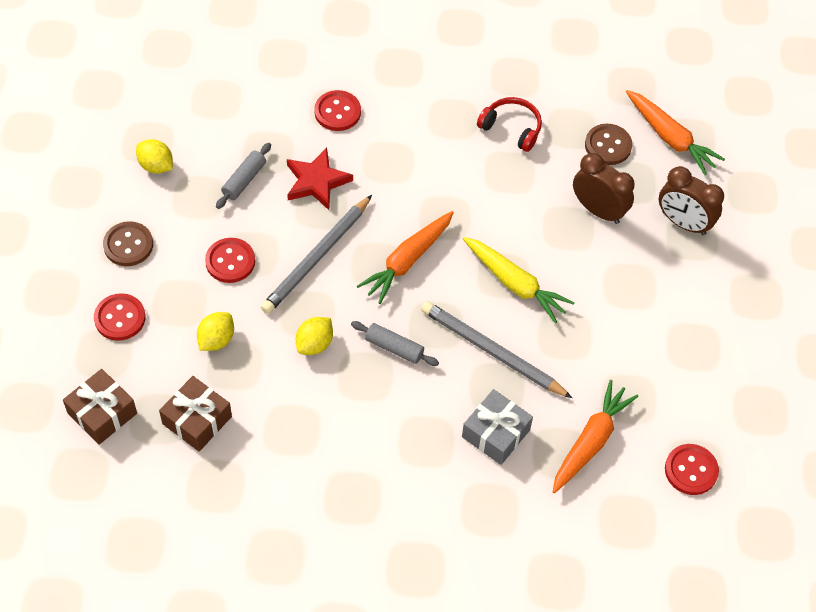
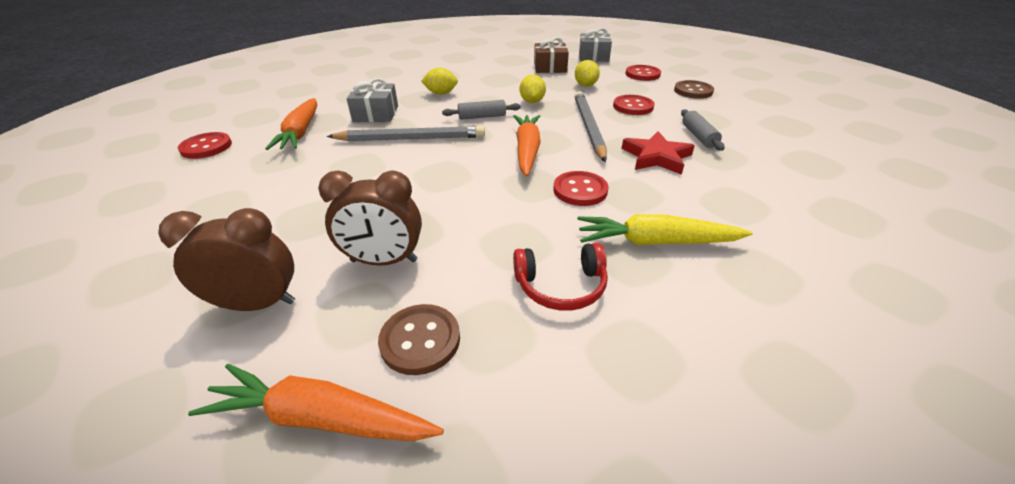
camera: 145 degrees right, 20 degrees down
brown gift [63,369,137,445] -> grey gift [579,28,612,62]
yellow lemon [136,139,173,174] -> yellow lemon moved to [421,67,458,95]
red button [314,90,361,131] -> red button moved to [553,171,609,206]
yellow carrot [463,237,575,323] -> yellow carrot moved to [578,214,753,245]

